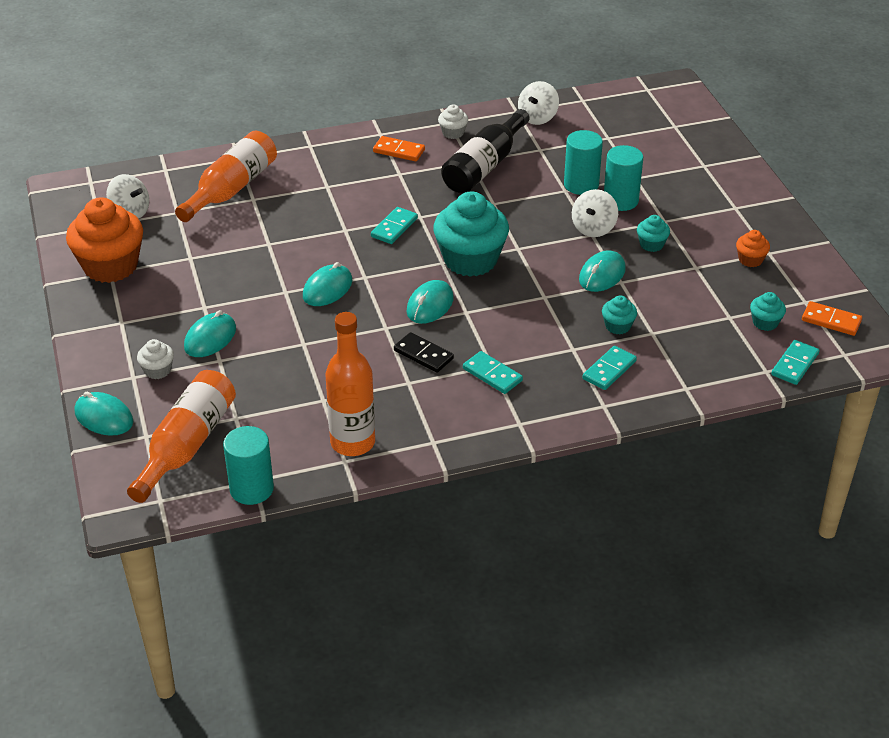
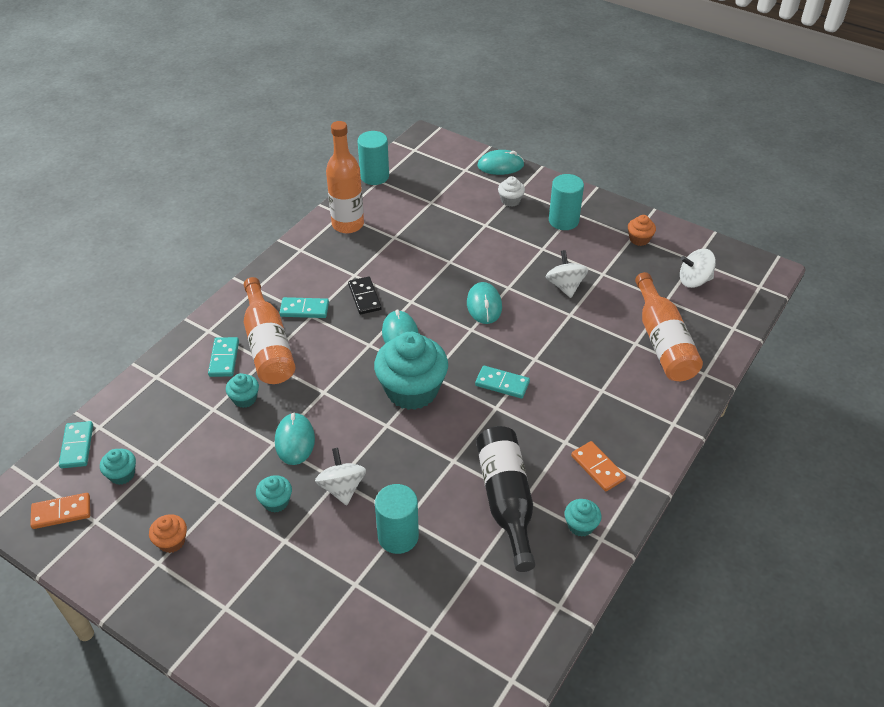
camera: 140 degrees right, 5 degrees up
orange cupcake [66,197,143,283] -> orange cupcake [628,215,656,246], size x0.45
orange bottle [127,370,236,503] -> orange bottle moved to [244,277,295,384]
turquoise mouse [184,310,236,357] -> none
turquoise domino [371,207,418,244] -> turquoise domino turned 60 degrees counterclockwise [475,366,530,399]
orange domino [373,136,425,162] -> orange domino turned 75 degrees clockwise [571,441,626,491]
black domino [394,332,454,373] -> black domino turned 75 degrees clockwise [348,277,382,314]
white cupcake [438,104,468,139] -> turquoise cupcake [565,499,601,537]
white spinning top [518,81,559,125] -> white spinning top moved to [546,250,588,298]
turquoise cylinder [604,145,643,211] -> turquoise cylinder moved to [549,174,584,230]

